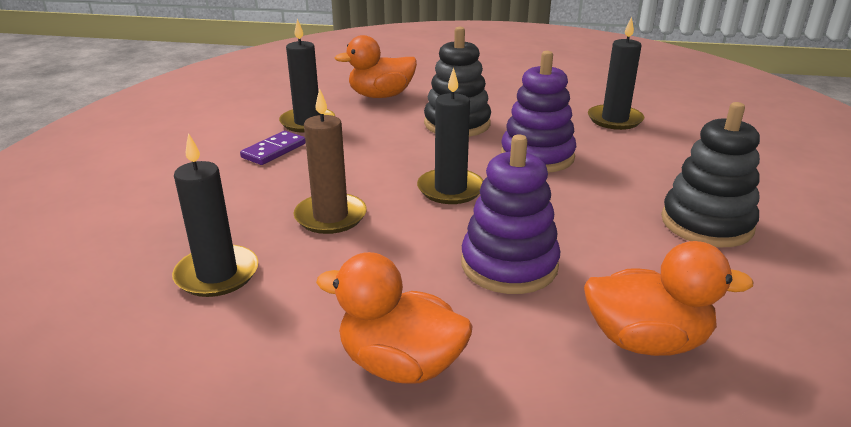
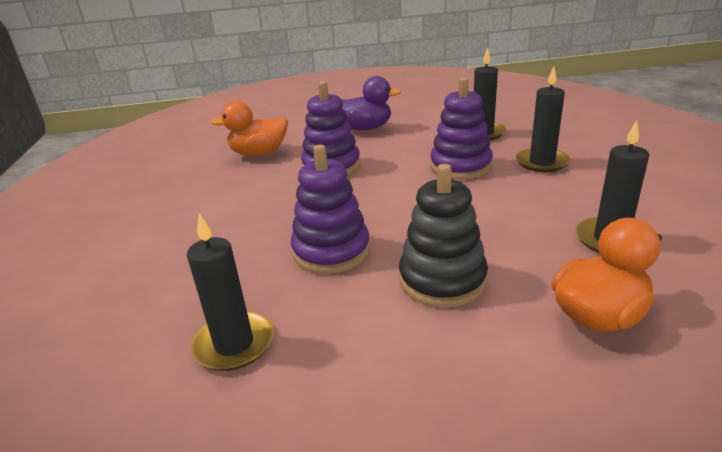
camera: 165 degrees right, 0 degrees up
purple domino [240,131,306,165] -> none
brown candle [293,88,367,234] -> purple stacking toy [430,77,493,179]
orange duck [316,252,472,383] -> purple duck [342,76,401,130]
black candle [417,67,483,204] -> black candle moved to [516,67,570,172]
black stacking toy [661,102,760,247] -> none

